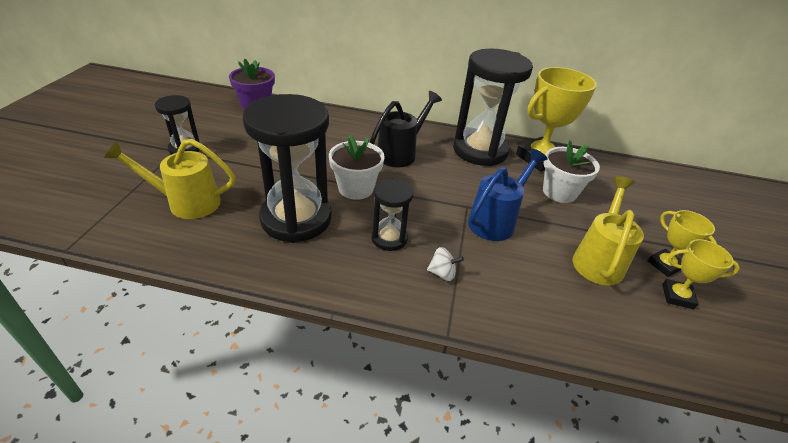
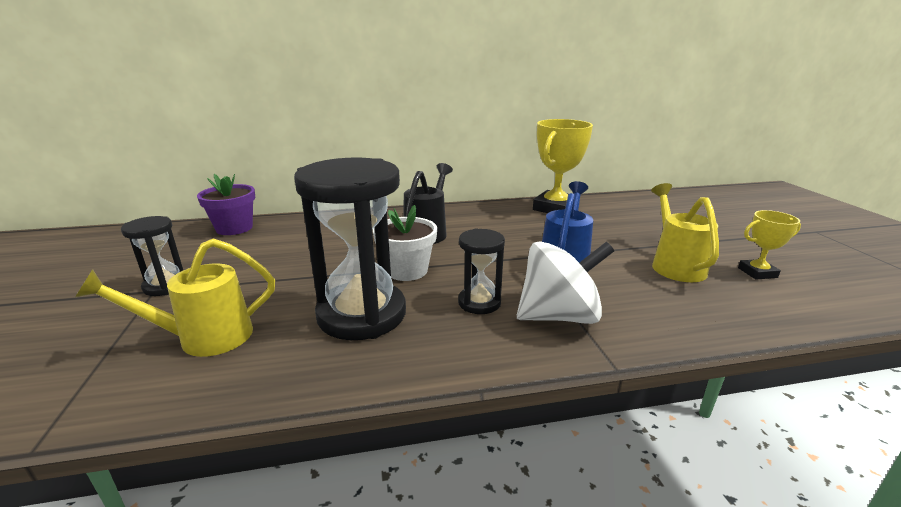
camera: 20 degrees left, 15 degrees down
white spinning top [427,247,464,281] -> white spinning top [517,241,614,324], size x2.43
black hourglass [453,49,533,166] -> none
white flower pot [543,140,600,203] -> none
yellow trophy [648,210,717,277] -> none

